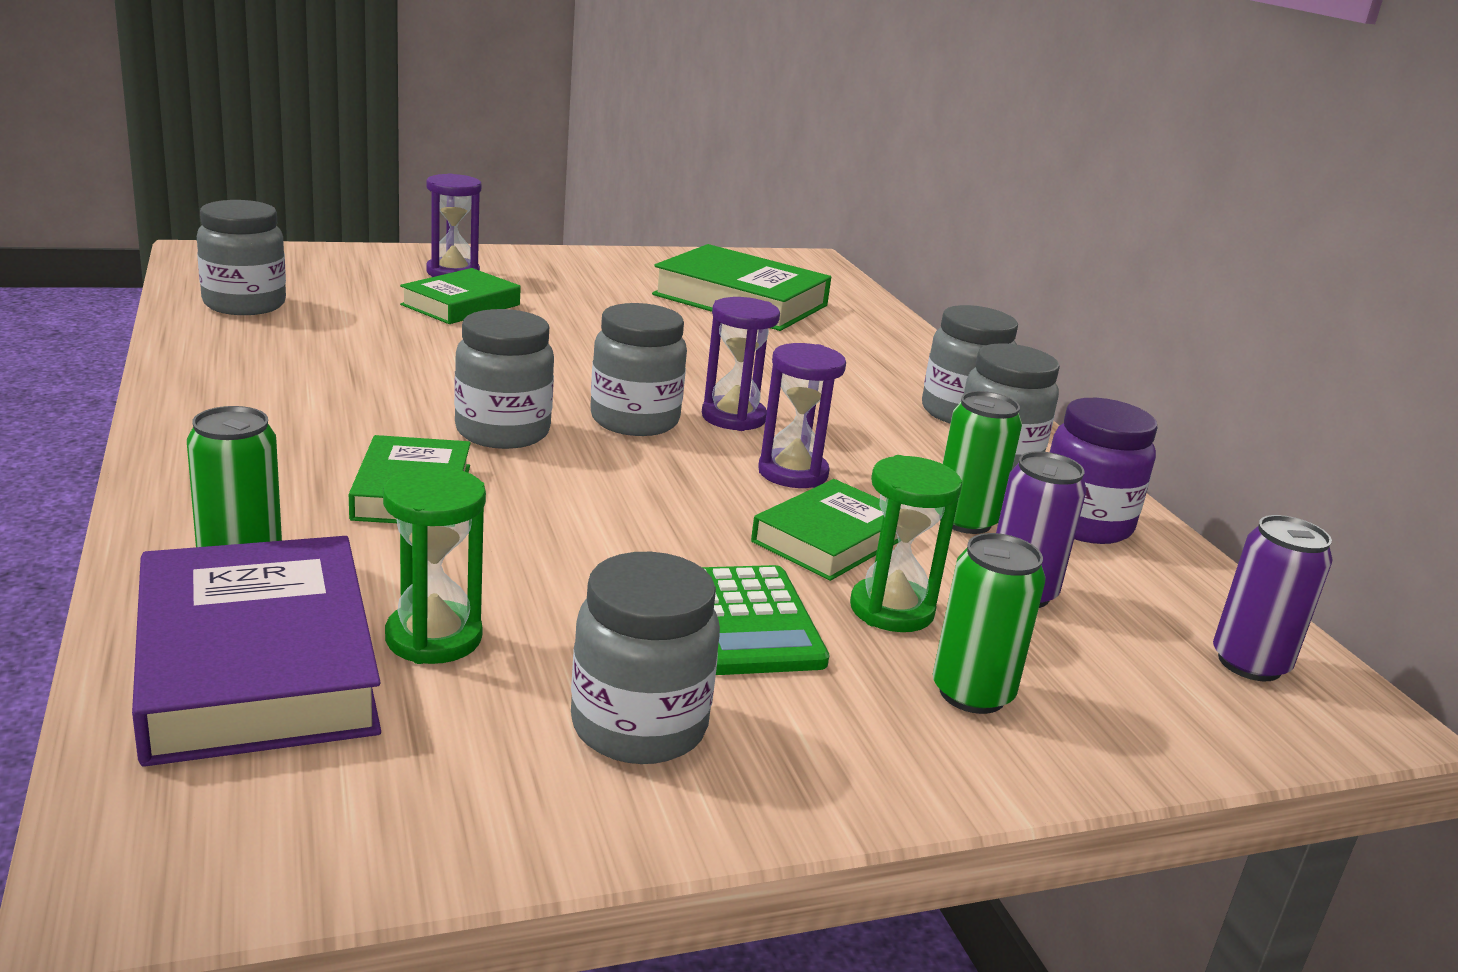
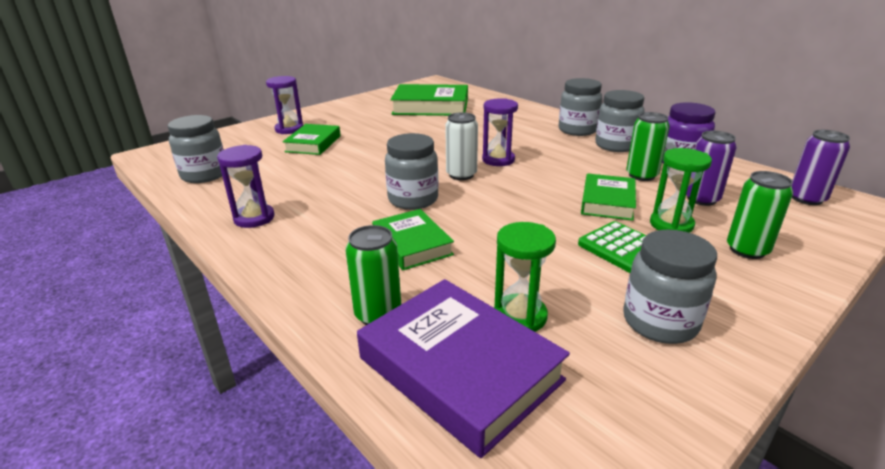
camera: 20 degrees left, 5 degrees up
grey jar [590,303,687,436] -> white can [445,112,478,180]
purple hourglass [758,343,846,488] -> purple hourglass moved to [217,145,274,228]

